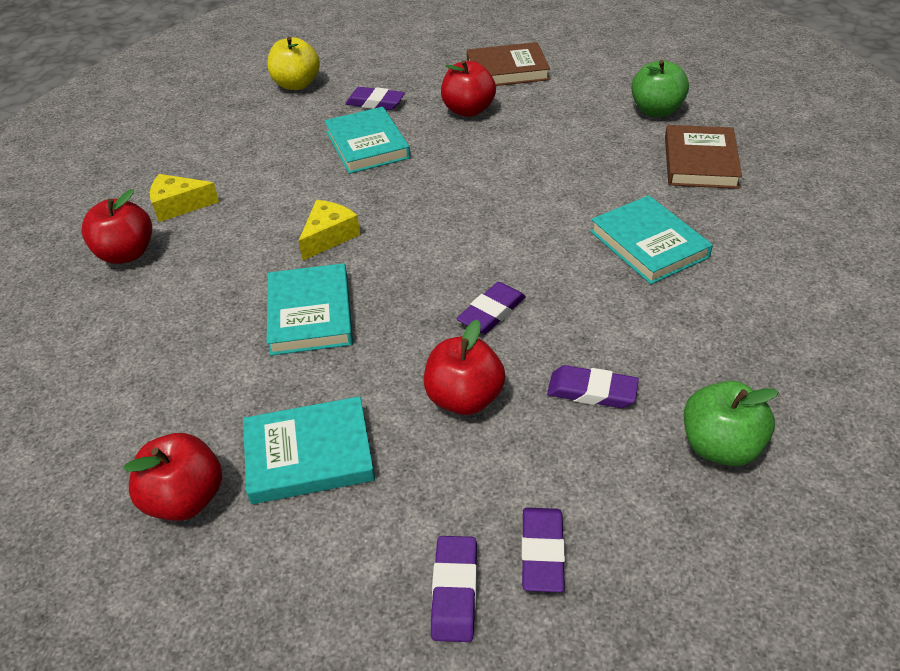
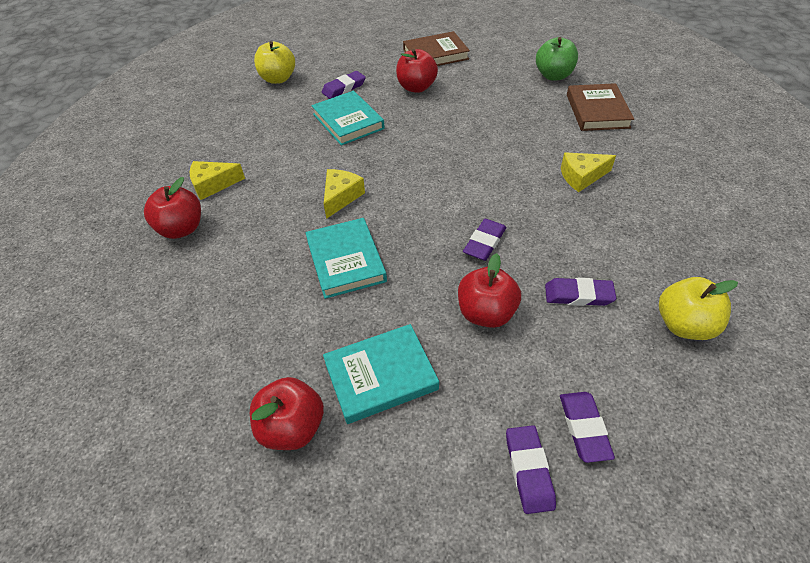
camera: 10 degrees left, 5 degrees up
purple eraser [345,87,405,110] -> purple eraser turned 45 degrees counterclockwise [322,71,366,99]
turquoise book [590,195,713,284] -> yellow cheese [561,152,616,192]
green apple [684,381,778,466] -> yellow apple [659,277,738,340]

